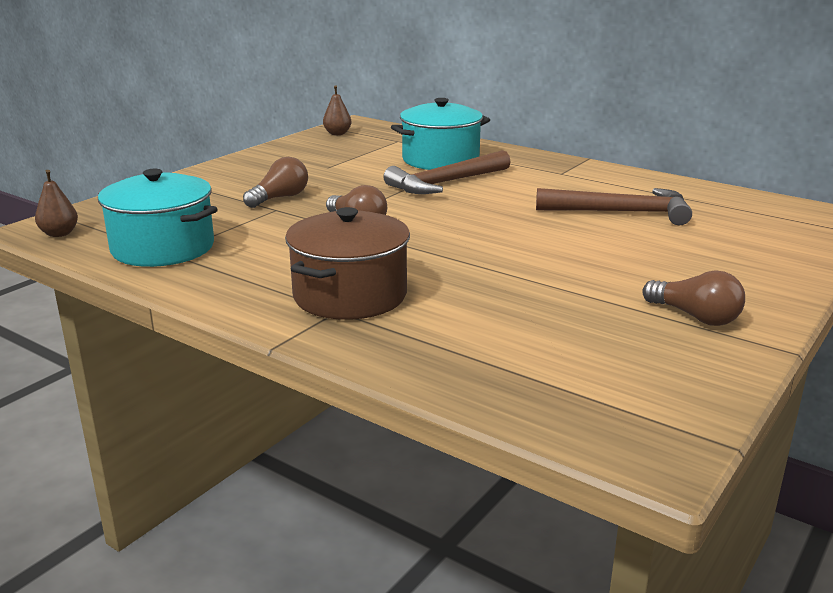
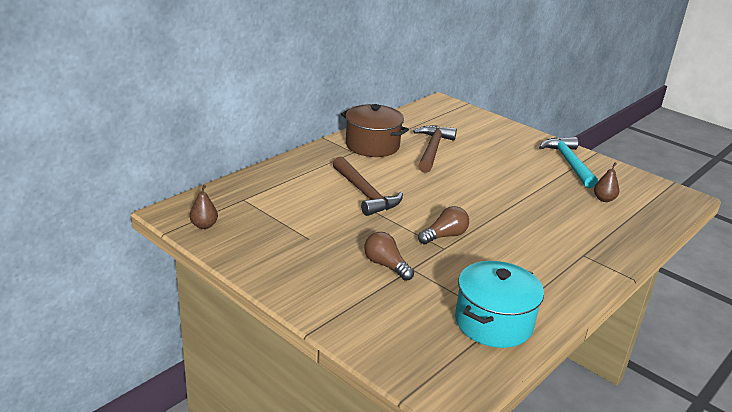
camera: 85 degrees left, 5 degrees up
brown pear [35,170,78,237] -> brown pear moved to [594,163,619,202]
brown pot [285,207,410,320] -> brown pot moved to [341,104,409,157]
turquoise pot [391,98,490,170] -> none
brown light bulb [642,270,745,326] -> turquoise hammer [539,137,598,188]

